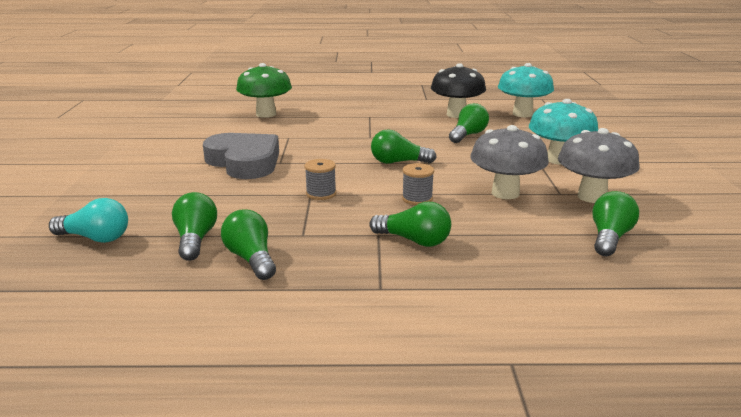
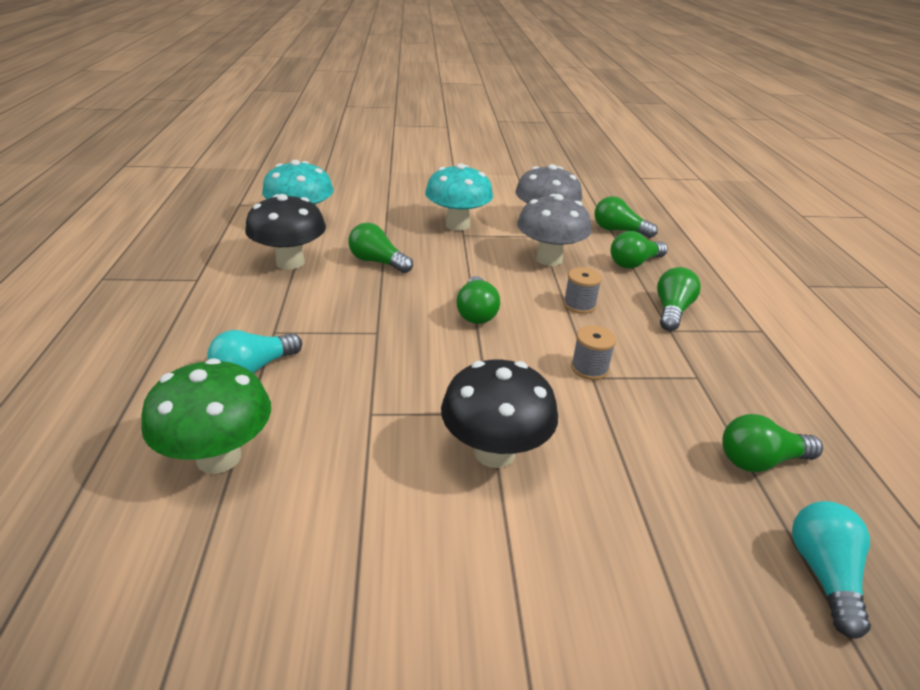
camera: 95 degrees left, 10 degrees up
grey heart [203,133,279,179] -> black mushroom [441,360,558,468]
green light bulb [221,209,276,280] -> green light bulb moved to [611,231,668,269]
none -> turquoise light bulb [208,330,302,374]

